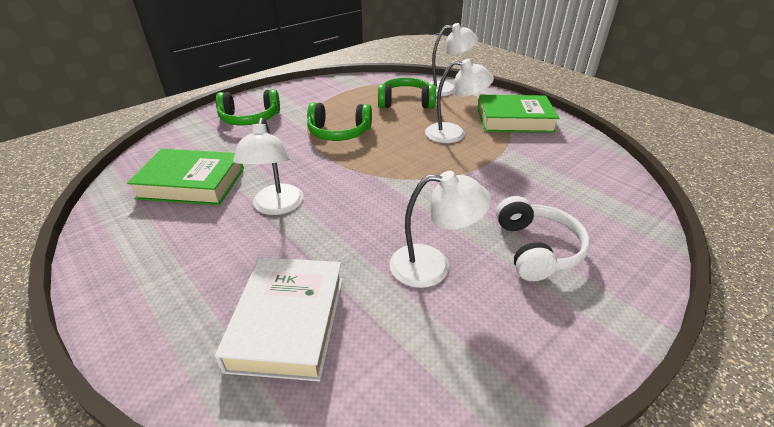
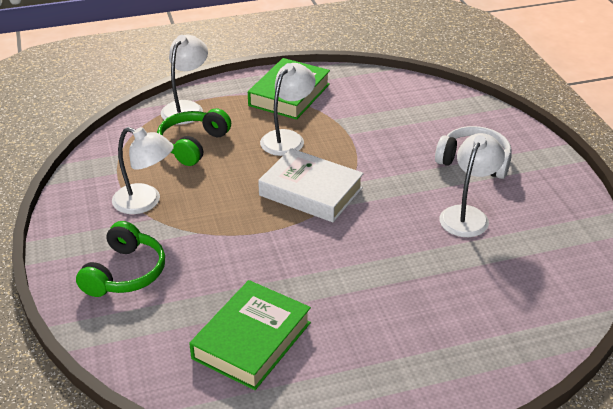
camera: 65 degrees left, 0 degrees up
white book [215,257,343,381] -> white book moved to [258,148,364,222]
white lamp [233,118,304,215] -> white lamp moved to [112,127,174,214]
green headphones [307,102,372,141] -> none

